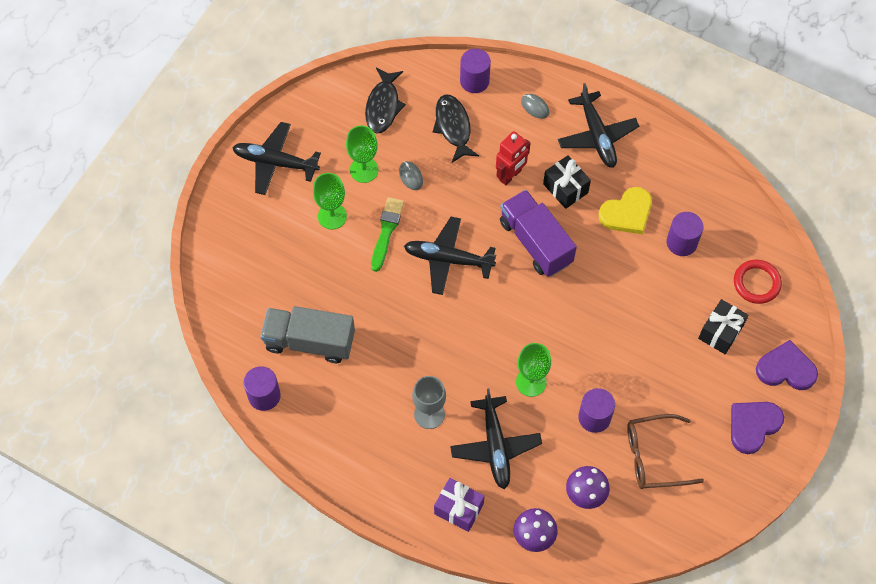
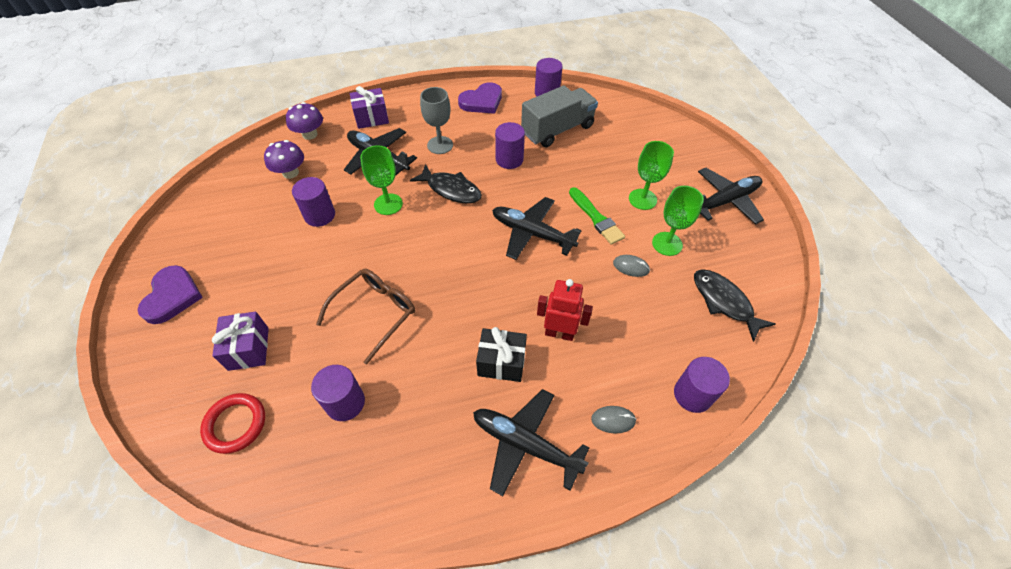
camera: 135 degrees right, 10 degrees down
black plane [404,217,496,295] -> black plane turned 120 degrees counterclockwise [492,197,582,260]
black fish [433,95,479,163] -> black fish moved to [410,164,482,204]
red robot [496,131,530,185] -> red robot turned 105 degrees clockwise [537,279,593,341]
purple truck [500,190,577,277] -> none
yellow heart [599,187,652,234] -> none
brown glasses [627,414,704,489] -> brown glasses moved to [316,269,415,364]
black gift [698,299,749,354] -> purple gift [212,312,269,371]
purple heart [756,340,818,390] -> purple heart moved to [458,82,502,114]
none -> purple cylinder [495,122,525,169]

